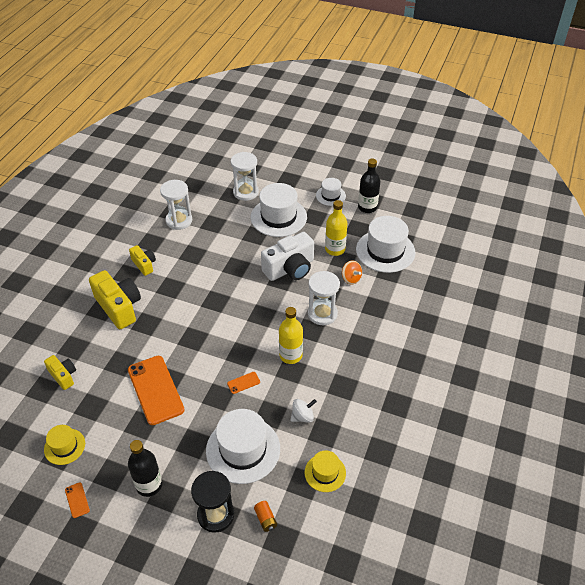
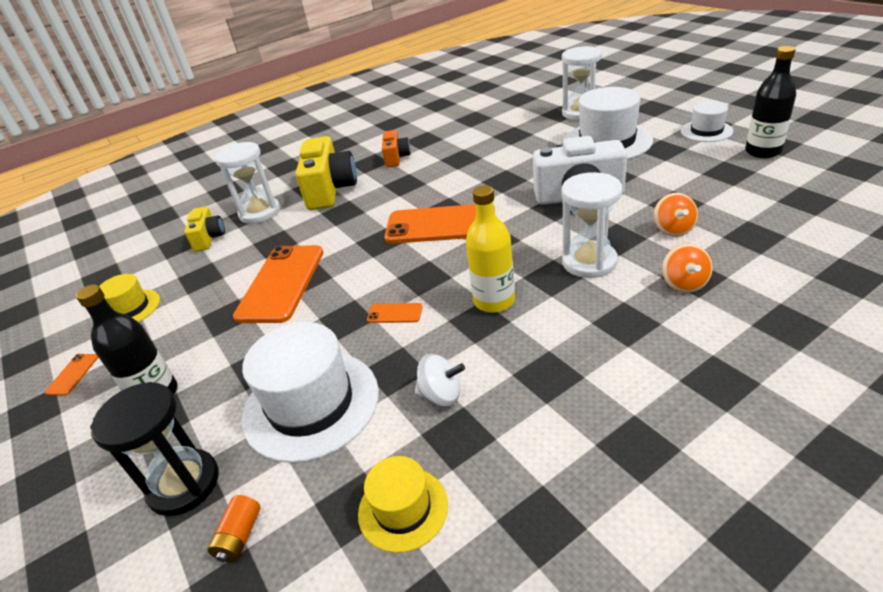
camera: 40 degrees right, 10 degrees down
yellow camera [129,245,156,276] -> orange camera [382,130,411,167]
white hourglass [160,180,192,230] -> white hourglass moved to [215,142,280,224]
yellow bottle [325,200,348,256] -> none
white hat [356,216,415,273] -> none
none -> orange phone [384,204,495,244]
none -> orange spinning top [662,243,713,293]

